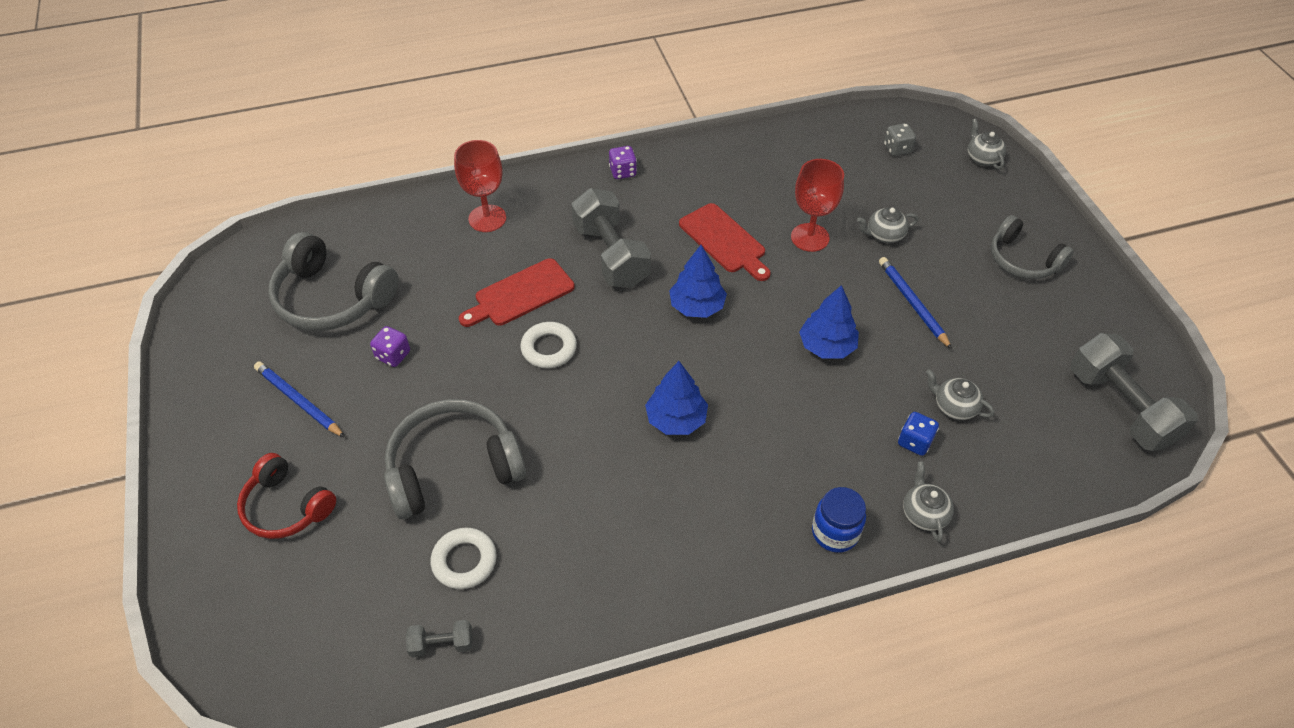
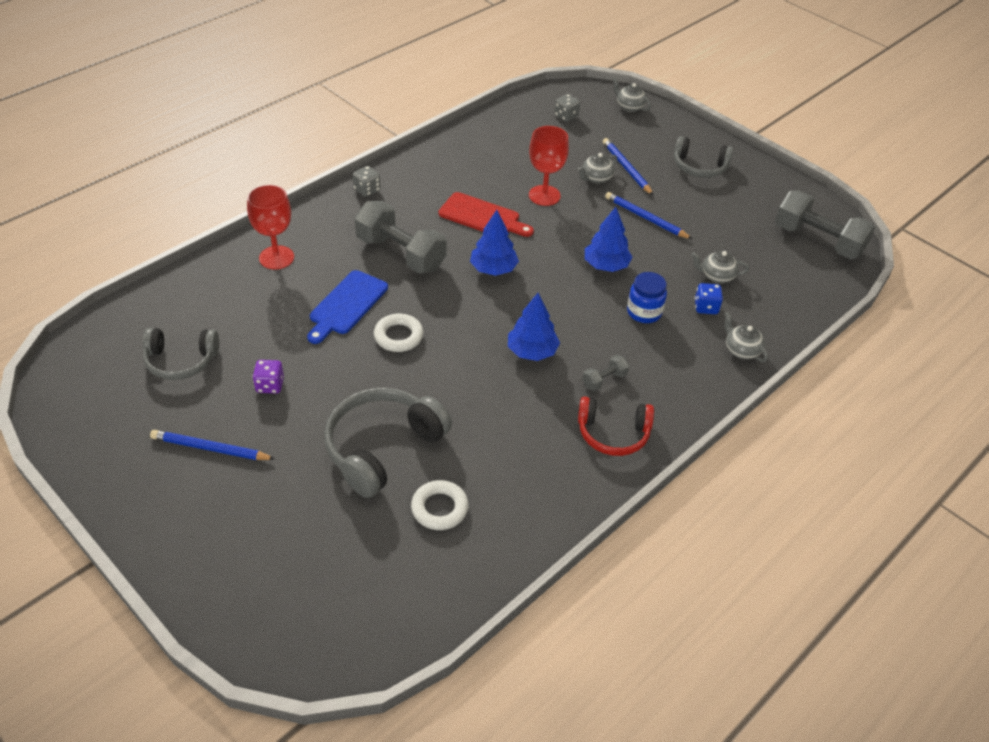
camera: 30 degrees left, 5 degrees down
red headphones [237,453,336,539] -> red headphones moved to [578,396,654,456]
grey headphones [268,232,399,331] -> grey headphones [143,328,219,380], size x0.65
grey dumbbell [406,620,473,658] -> grey dumbbell moved to [582,355,629,391]
red cutting board [459,258,575,327] -> blue cutting board [307,270,388,344]
purple dice [609,146,637,179] -> grey dice [353,166,381,197]
blue jar [812,487,866,553] -> blue jar moved to [627,272,667,323]
none -> blue pencil [603,138,654,196]

